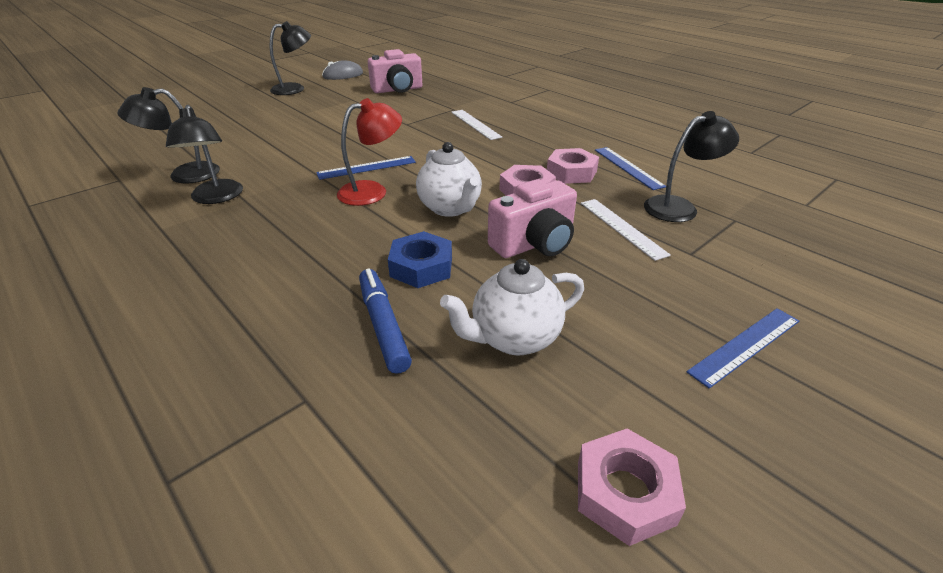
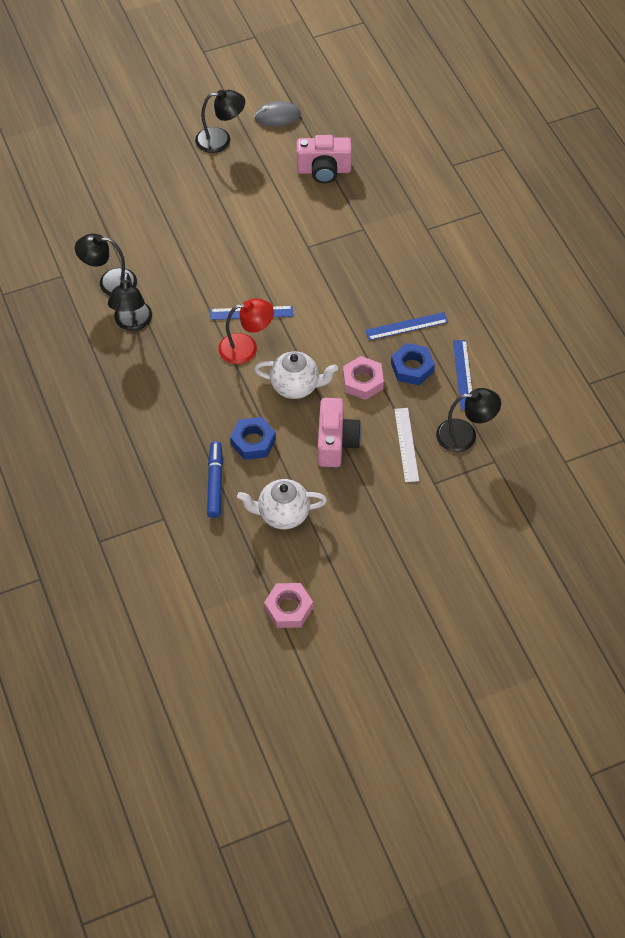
camera: 20 degrees right, 20 degrees up
white teapot [416,142,482,217] -> white teapot turned 75 degrees counterclockwise [254,352,338,399]
white ruler [451,110,503,140] -> none
pink camera [488,179,577,258] -> pink camera turned 75 degrees counterclockwise [318,398,361,467]
pink nut [547,148,599,184] -> blue nut [391,343,435,385]
blue ruler [687,308,799,389] -> blue ruler moved to [365,312,448,340]

